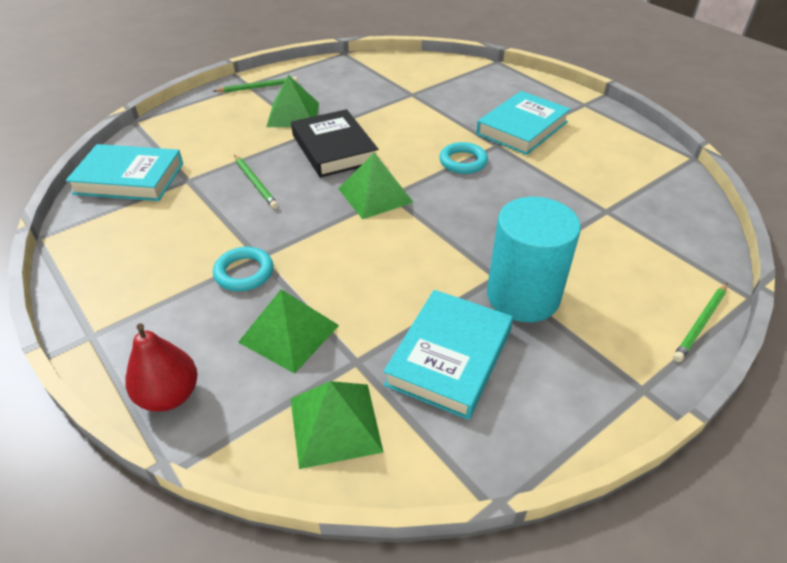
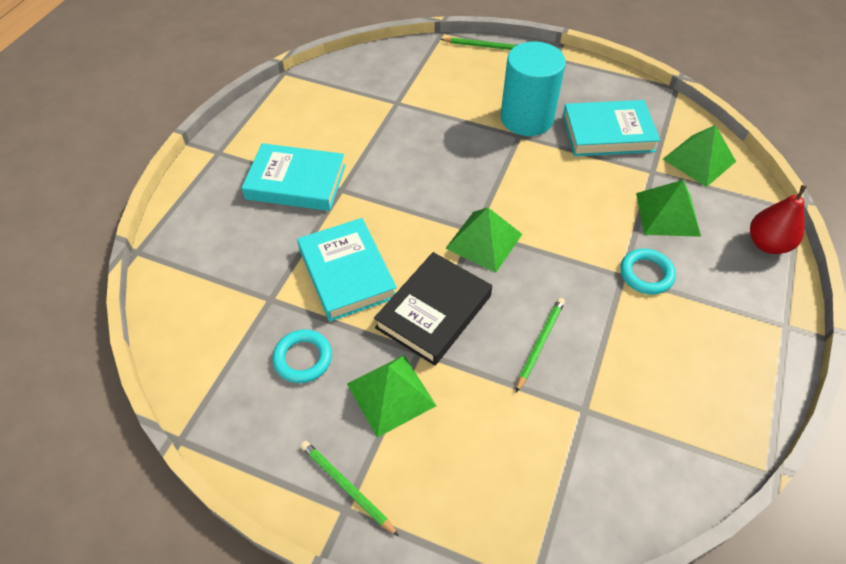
camera: 120 degrees left, 10 degrees up
turquoise book [66,144,183,201] -> turquoise book moved to [297,218,397,322]
turquoise ring [439,142,488,174] -> turquoise ring moved to [272,330,332,383]

